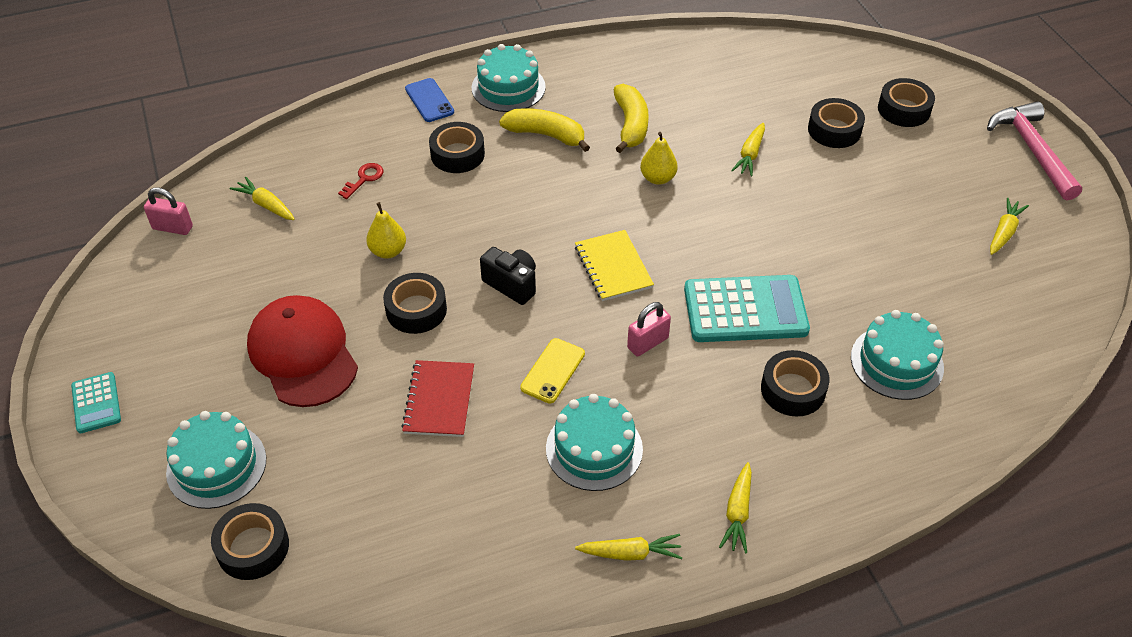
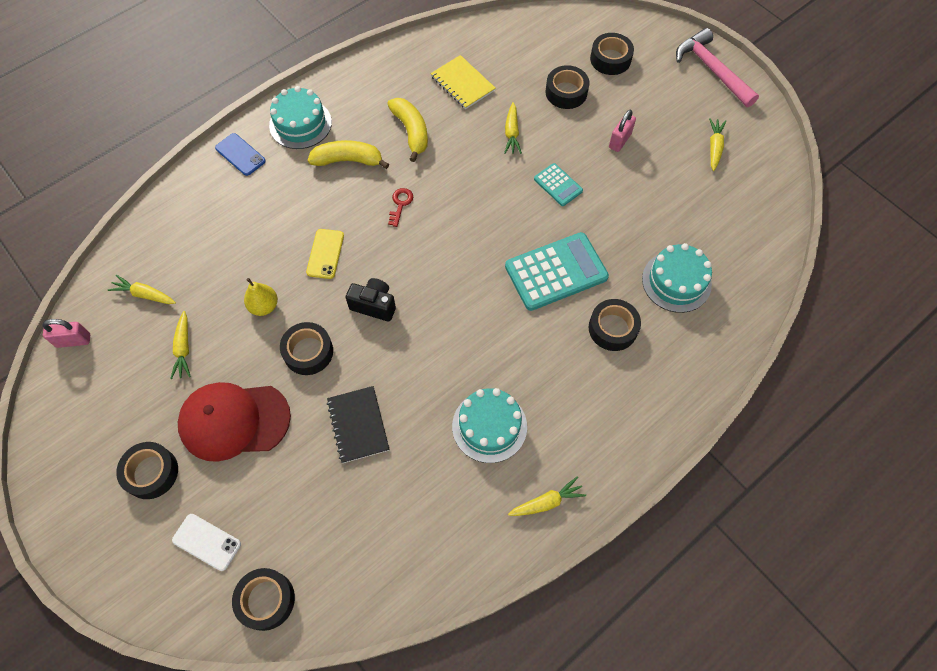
camera: 20 degrees left, 15 degrees up
turquoise calculator [71,372,121,433] -> turquoise calculator moved to [534,163,583,206]
turquoise cake [166,411,266,509] -> white phone [172,514,241,571]
red cap [247,295,358,407] -> red cap turned 45 degrees counterclockwise [178,382,291,462]
red key [338,163,384,199] -> red key moved to [388,188,413,227]
red notebook [401,360,474,437] -> black notebook [327,386,390,463]
black tape [429,122,485,173] -> black tape moved to [116,442,178,499]
yellow phone [520,338,585,403] -> yellow phone moved to [306,229,344,279]
yellow notebook [575,230,654,301] -> yellow notebook moved to [430,55,495,109]
pink padlock [627,302,671,356] -> pink padlock moved to [609,110,636,152]
yellow pear [640,132,678,185] -> none
yellow carrot [719,462,752,554] -> yellow carrot moved to [170,311,191,379]

